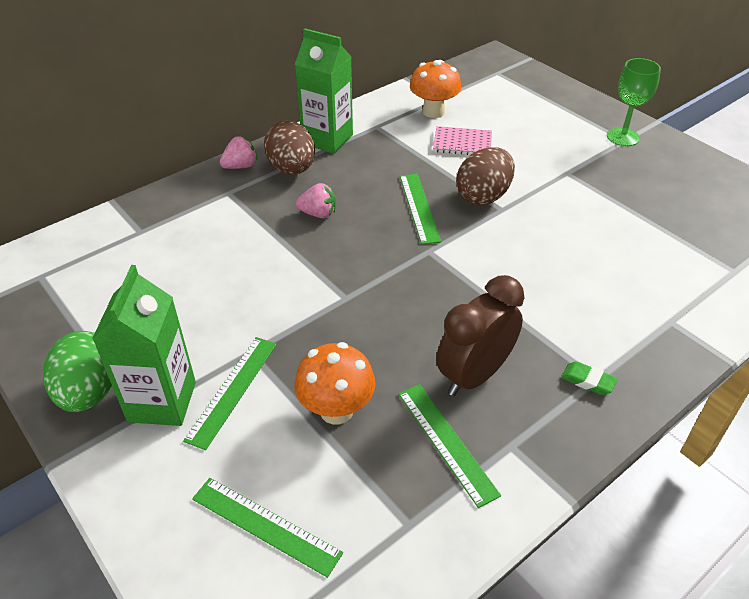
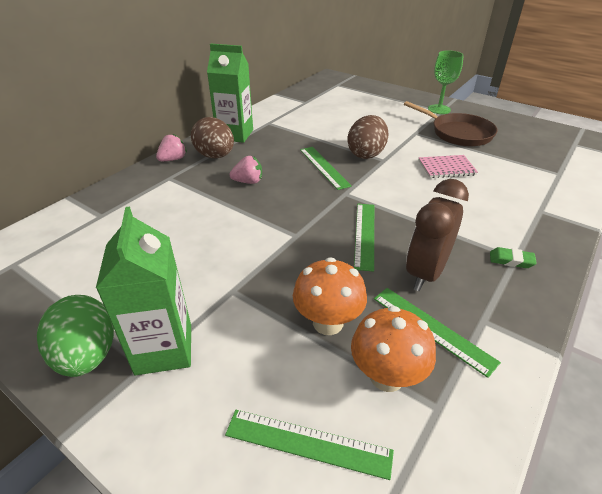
camera: 15 degrees left, 5 degrees down
green ruler [183,337,277,450] -> green ruler moved to [354,204,374,272]
orange mushroom [410,60,461,118] -> orange mushroom moved to [351,306,436,392]
pink notebook [433,126,492,155] -> pink notebook moved to [418,155,478,178]
none -> brown pan [404,101,497,146]

